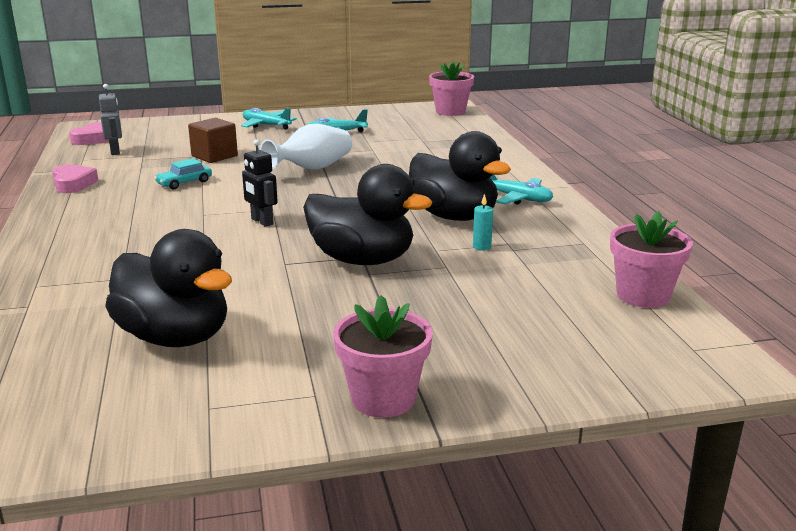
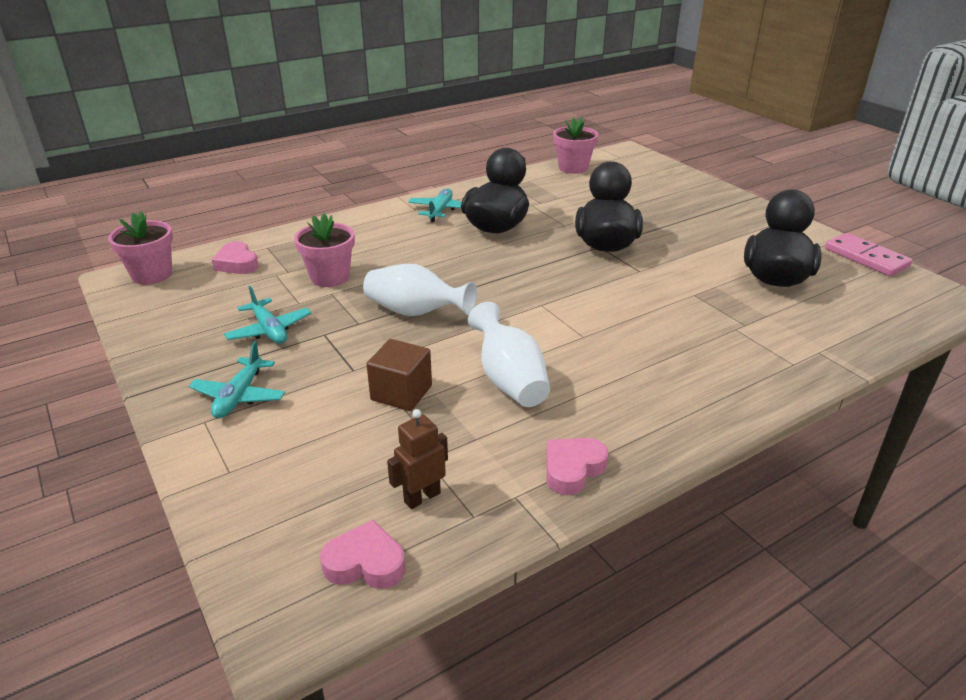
camera: 110 degrees left, 10 degrees up
grey robot [99,84,122,155] -> brown robot [387,409,448,509]
turquoise car [154,158,212,189] -> white vase [468,302,550,407]
black robot [242,139,278,227] -> none
pink flower pot [333,295,433,418] -> pink flower pot moved to [294,214,355,287]
turquoise candle [473,194,493,251] -> none
none -> pink heart [212,241,259,274]
none -> pink domino [825,233,912,276]

